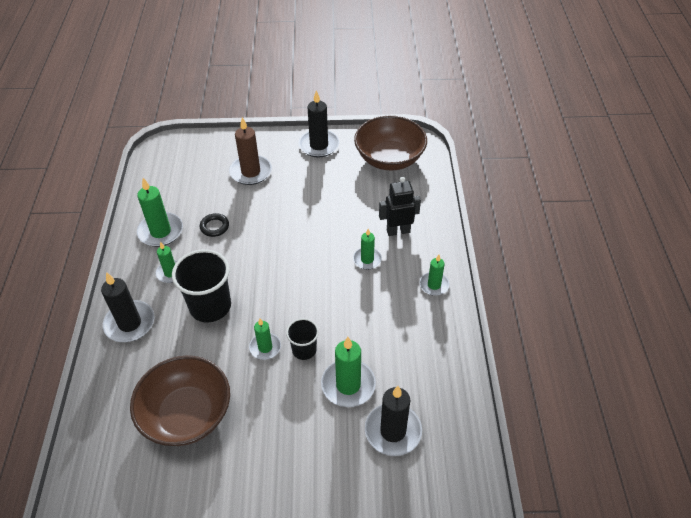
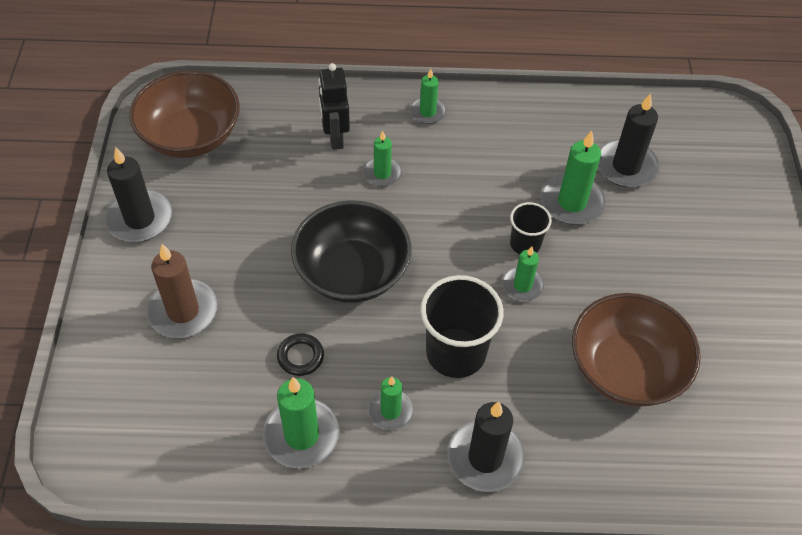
camera: 90 degrees left, 5 degrees up
none -> black bowl [291,200,411,303]

